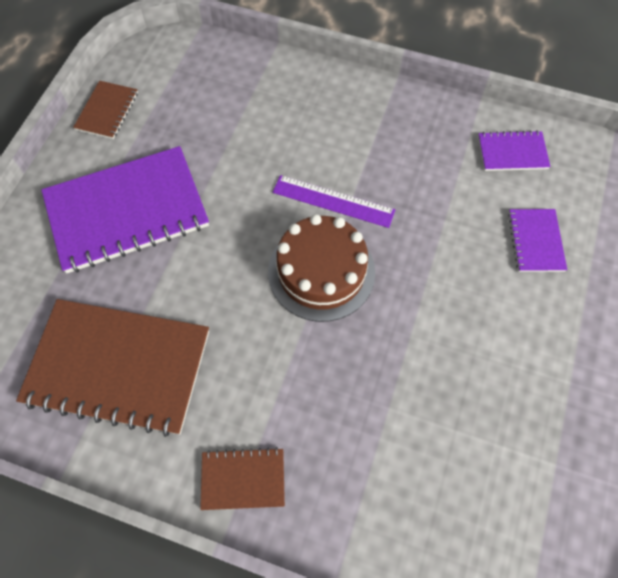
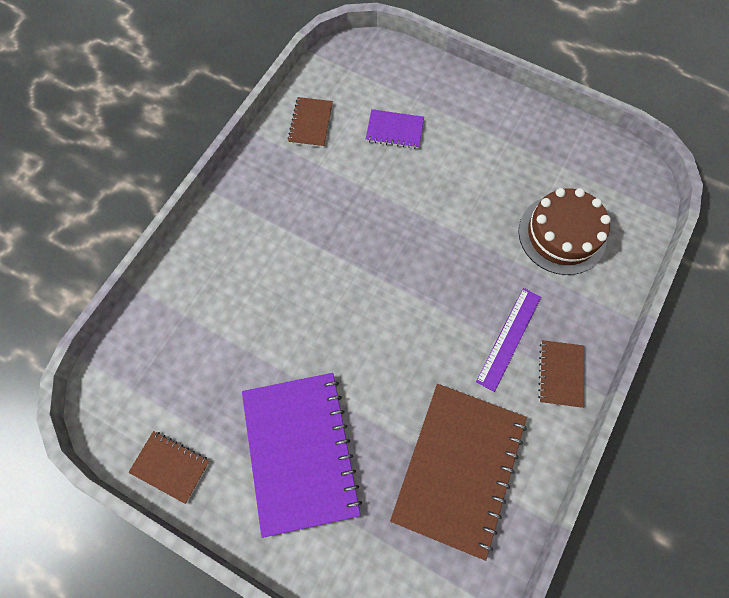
camera: 80 degrees left, 5 degrees up
brown cake [268,214,375,322] -> brown cake moved to [519,188,611,275]
purple ruler [273,175,395,228] -> purple ruler moved to [476,288,541,392]
purple notebook [478,130,551,171] -> brown notebook [288,97,333,147]

